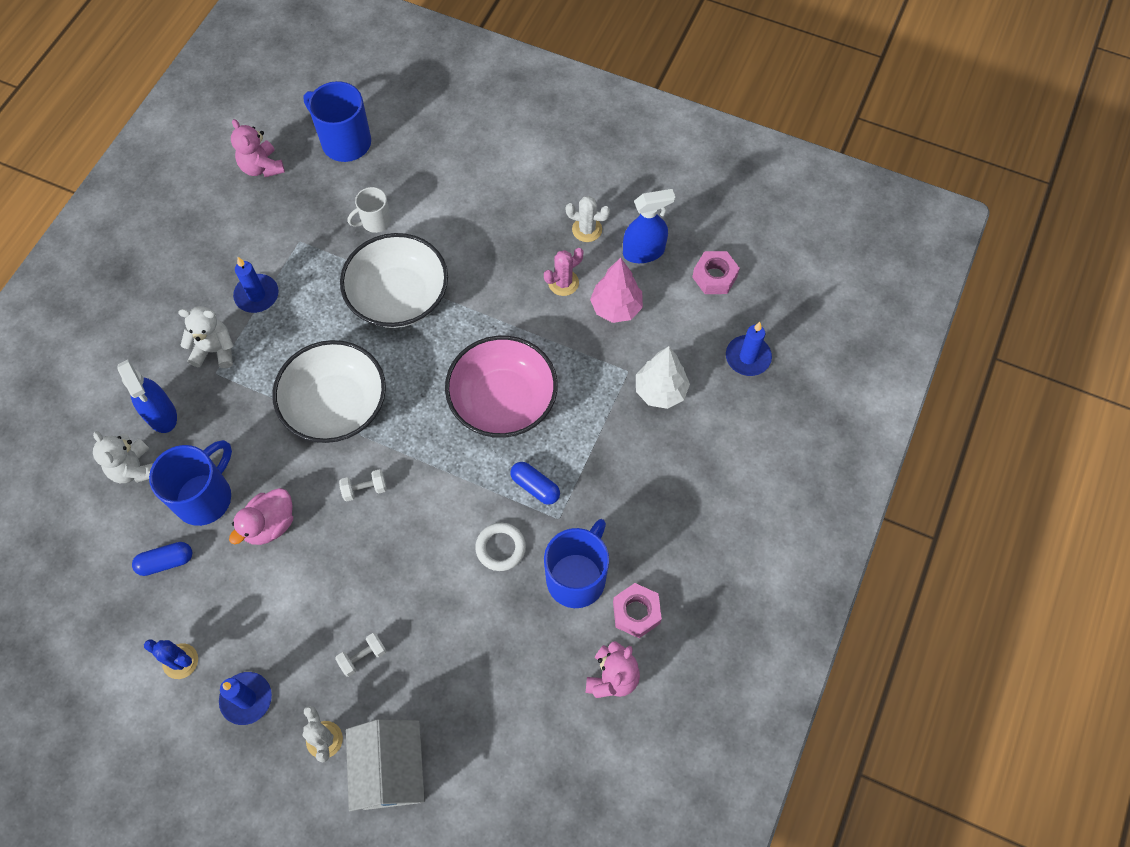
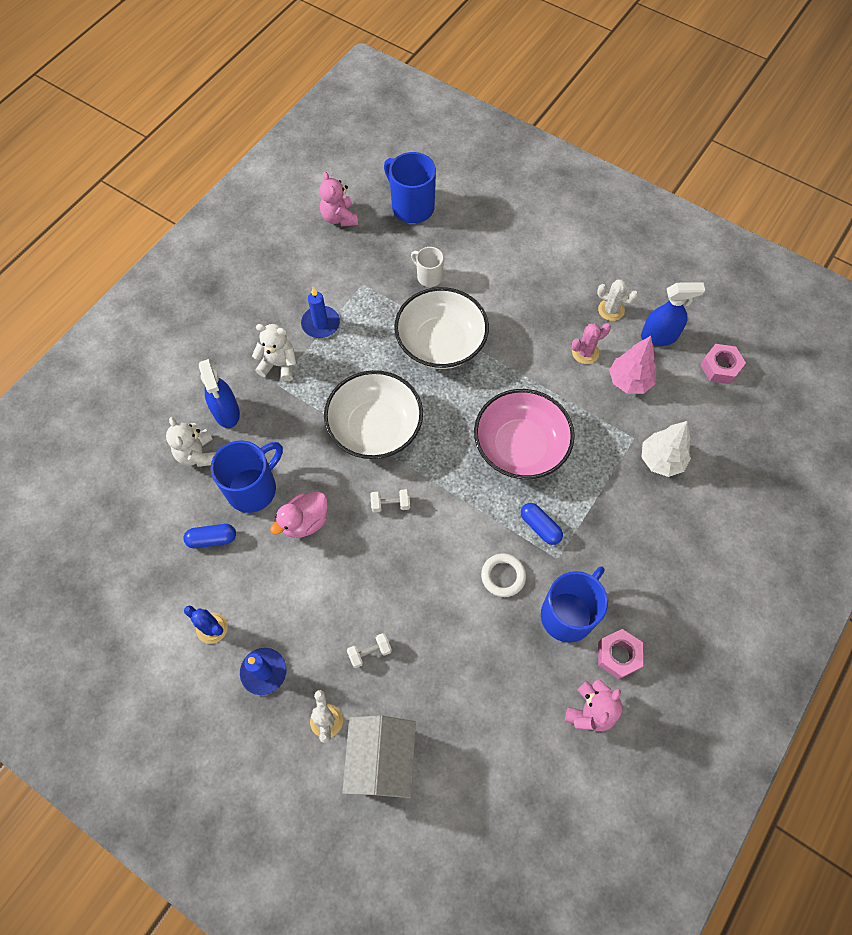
camera: 10 degrees right, 0 degrees up
white mug [348,187,391,233] -> white mug turned 60 degrees clockwise [411,247,444,287]
blue candle [726,322,772,376] -> none

